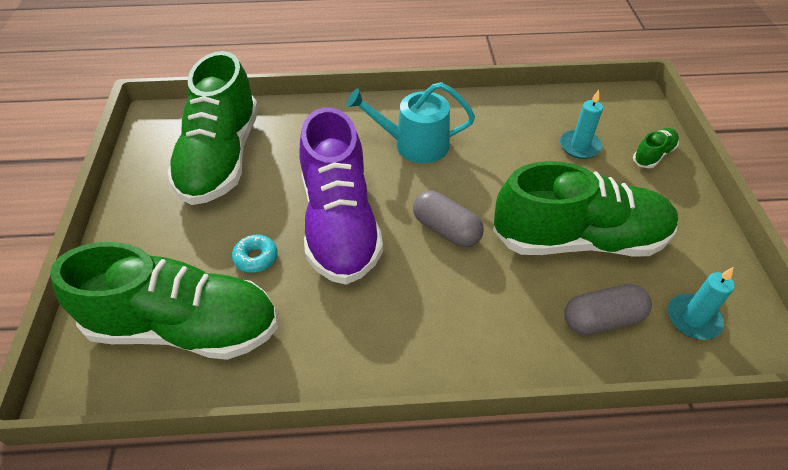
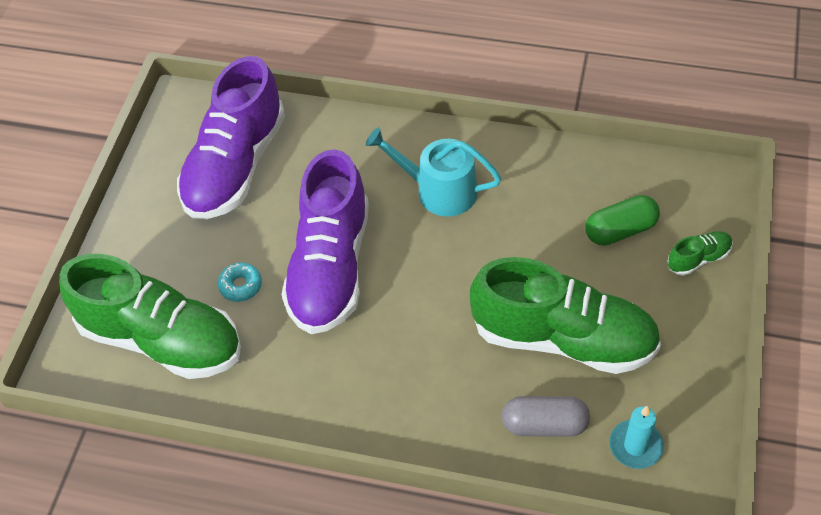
camera: 20 degrees right, 5 degrees up
green shoe [167,51,258,205] -> purple shoe [177,56,285,219]
grey capsule [413,190,484,247] -> none
turquoise candle [560,90,603,159] -> green capsule [585,195,660,246]

